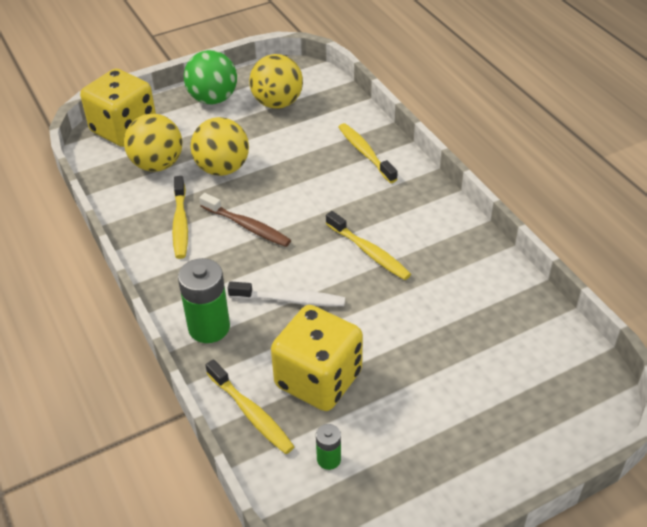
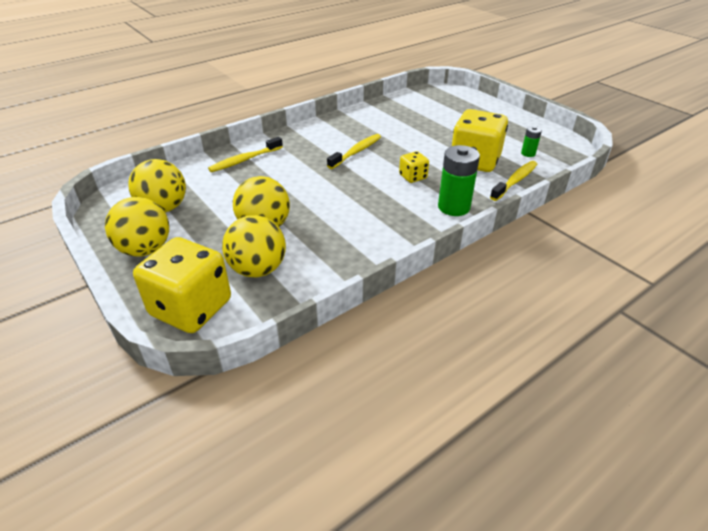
camera: 100 degrees left, 5 degrees down
yellow toothbrush [172,176,188,259] -> none
green ball [184,50,237,104] -> yellow ball [105,197,169,257]
brown toothbrush [199,193,291,247] -> none
white toothbrush [228,281,345,306] -> yellow dice [399,151,429,183]

